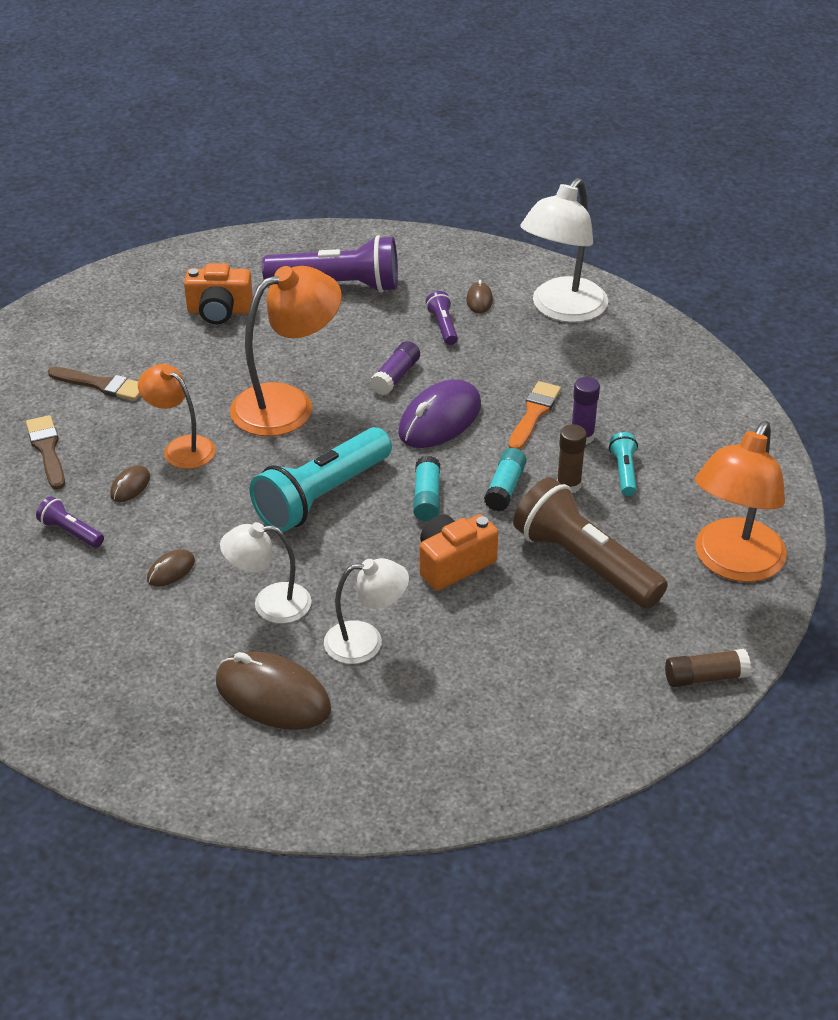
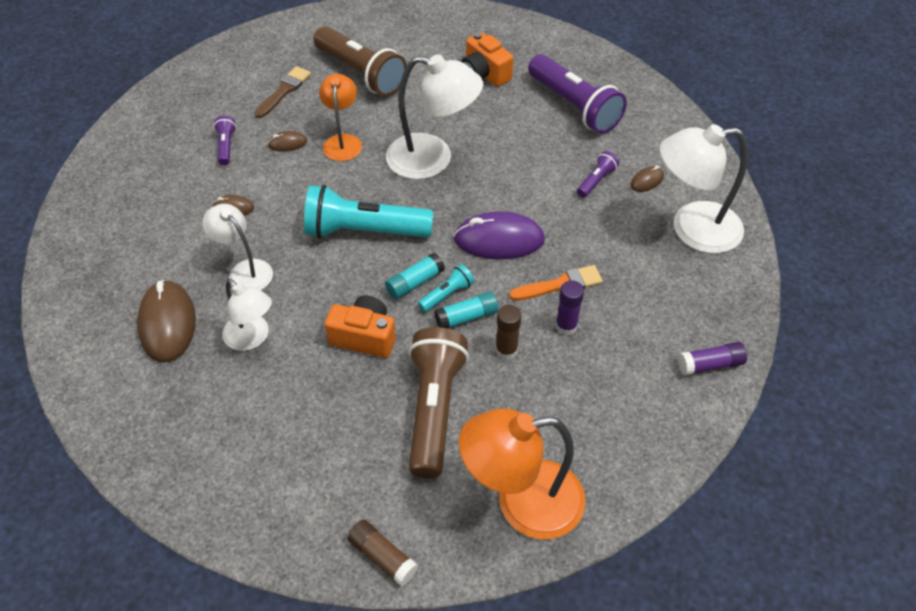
camera: 50 degrees right, 10 degrees up
brown brush [48,367,140,401] -> brown flashlight [313,26,407,96]
orange lamp [230,266,342,436] -> white lamp [386,55,483,179]
purple glue stick [370,341,420,395] -> purple glue stick moved to [678,342,747,375]
turquoise flashlight [609,432,638,496] -> turquoise flashlight moved to [418,264,474,312]

